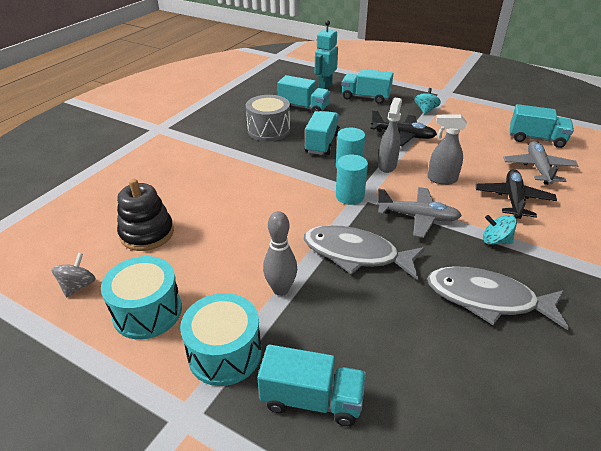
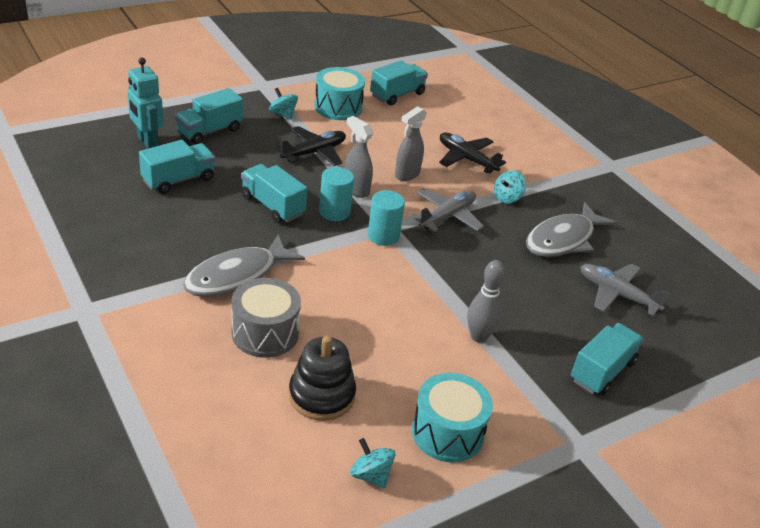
camera: 65 degrees left, 0 degrees up
grey spinning top [51,253,96,298] -> turquoise spinning top [350,438,395,488]
turquoise drum [180,293,261,386] -> turquoise drum moved to [314,67,365,120]
grey drum [246,95,290,142] -> grey drum moved to [231,278,301,358]
grey fish [304,225,425,280] -> grey fish moved to [183,234,305,297]
grey plane [503,141,578,185] -> grey plane moved to [580,264,670,316]

